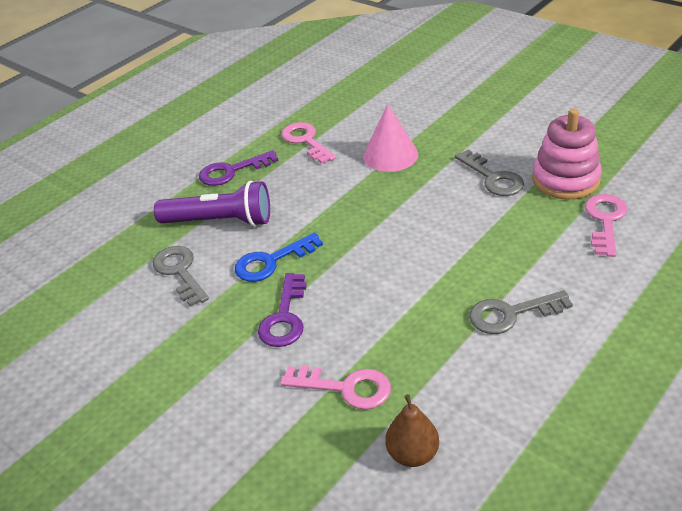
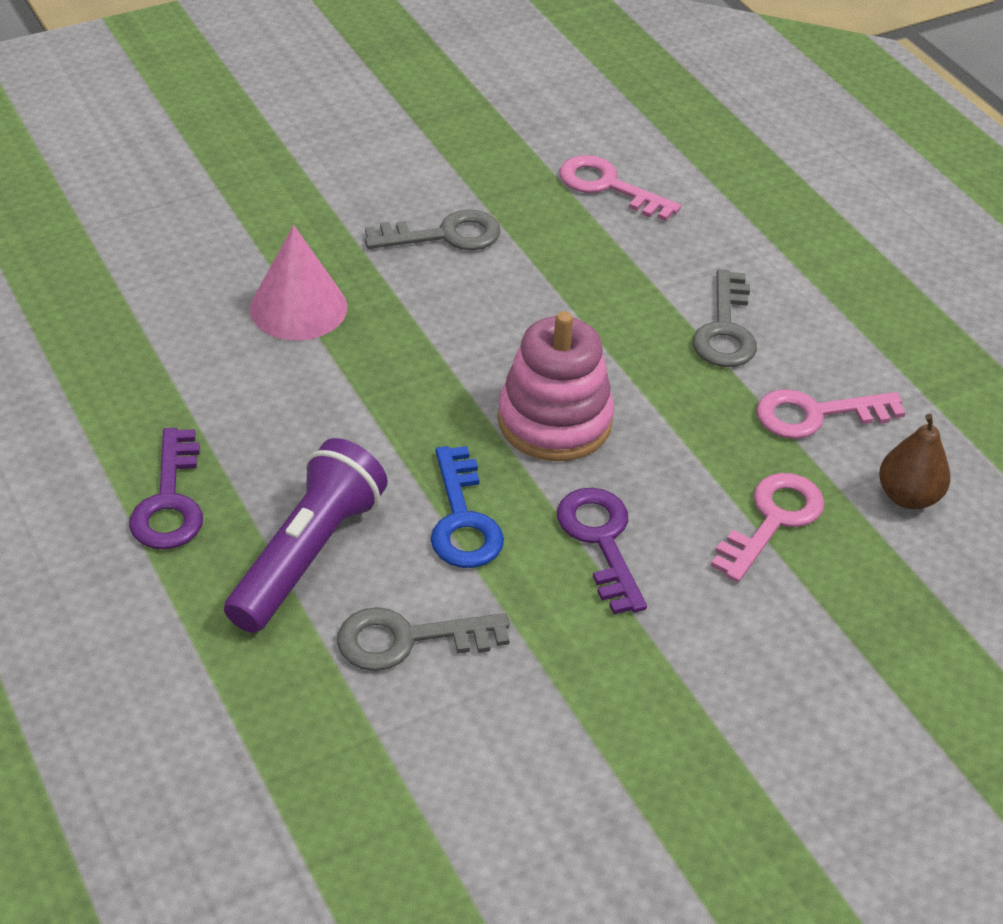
camera: 75 degrees left, 5 degrees up
purple key [258,273,307,347] -> purple key turned 135 degrees counterclockwise [557,488,647,614]
pink key [282,122,336,164] -> pink key moved to [756,389,905,439]
pink stacking toy [532,108,602,200] -> pink stacking toy moved to [498,311,614,461]

